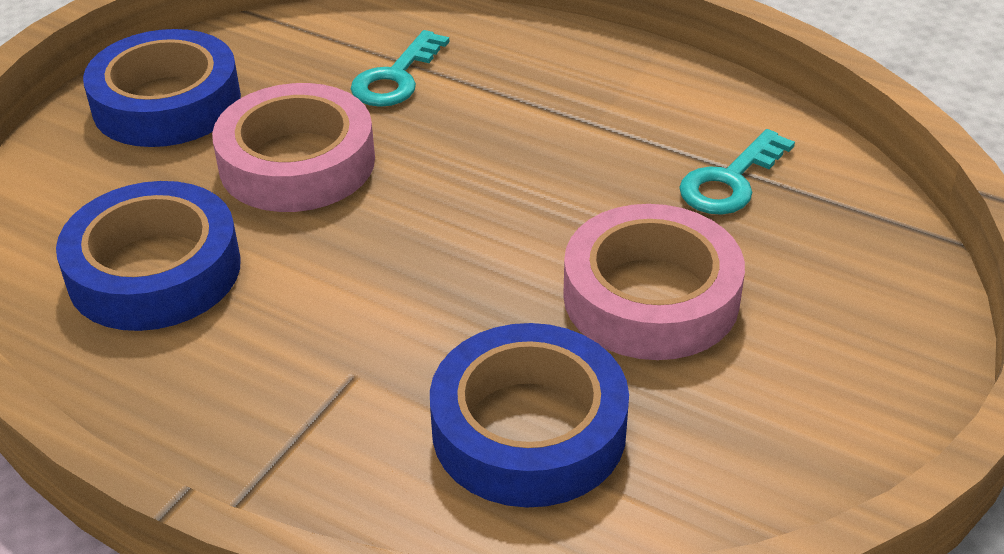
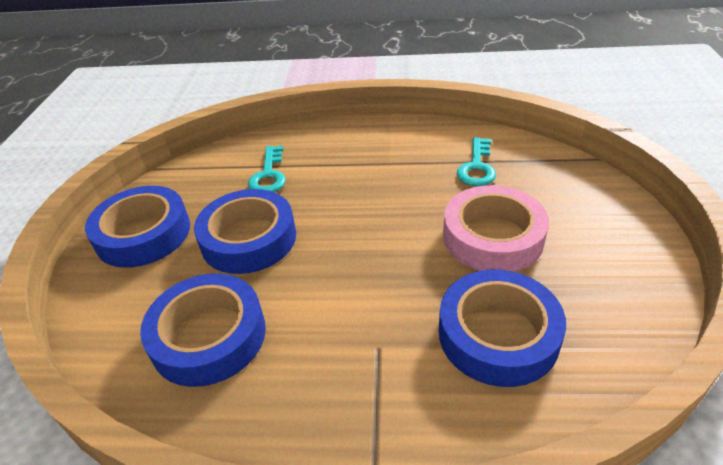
camera: 25 degrees left, 0 degrees up
pink tape [212,83,375,212] -> blue tape [194,189,296,274]

